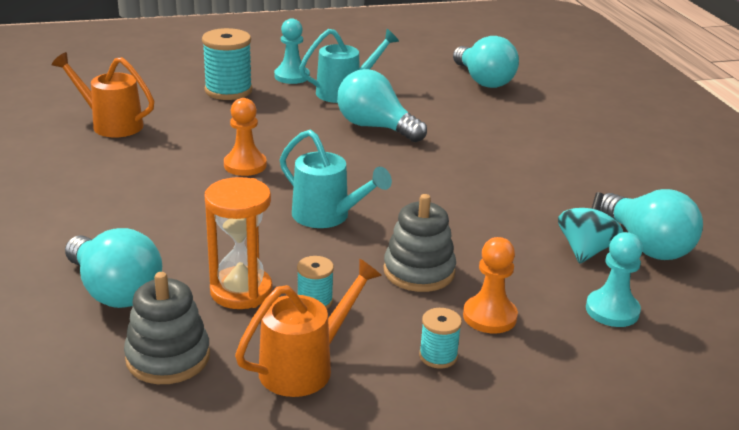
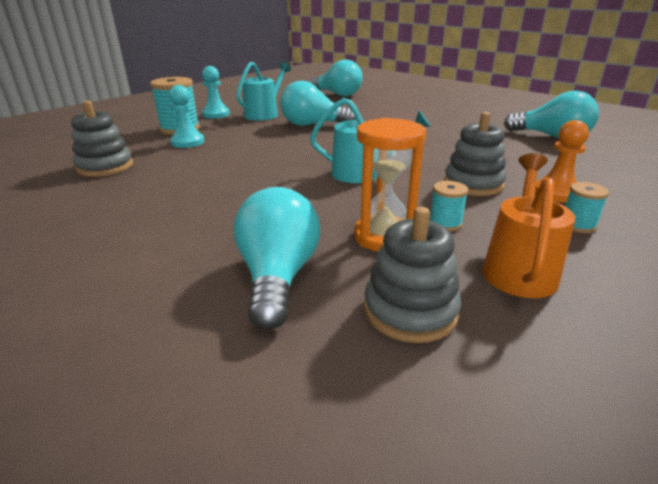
camera: 30 degrees left, 0 degrees up
orange watering can [52,52,154,138] -> grey stacking toy [71,101,133,177]
turquoise light bulb [65,228,162,308] -> turquoise light bulb turned 105 degrees counterclockwise [233,187,320,330]
orange pawn [224,98,267,176] -> none
turquoise spinning top [558,192,623,264] -> none
turquoise pawn [586,232,643,327] -> turquoise pawn moved to [169,85,204,148]

